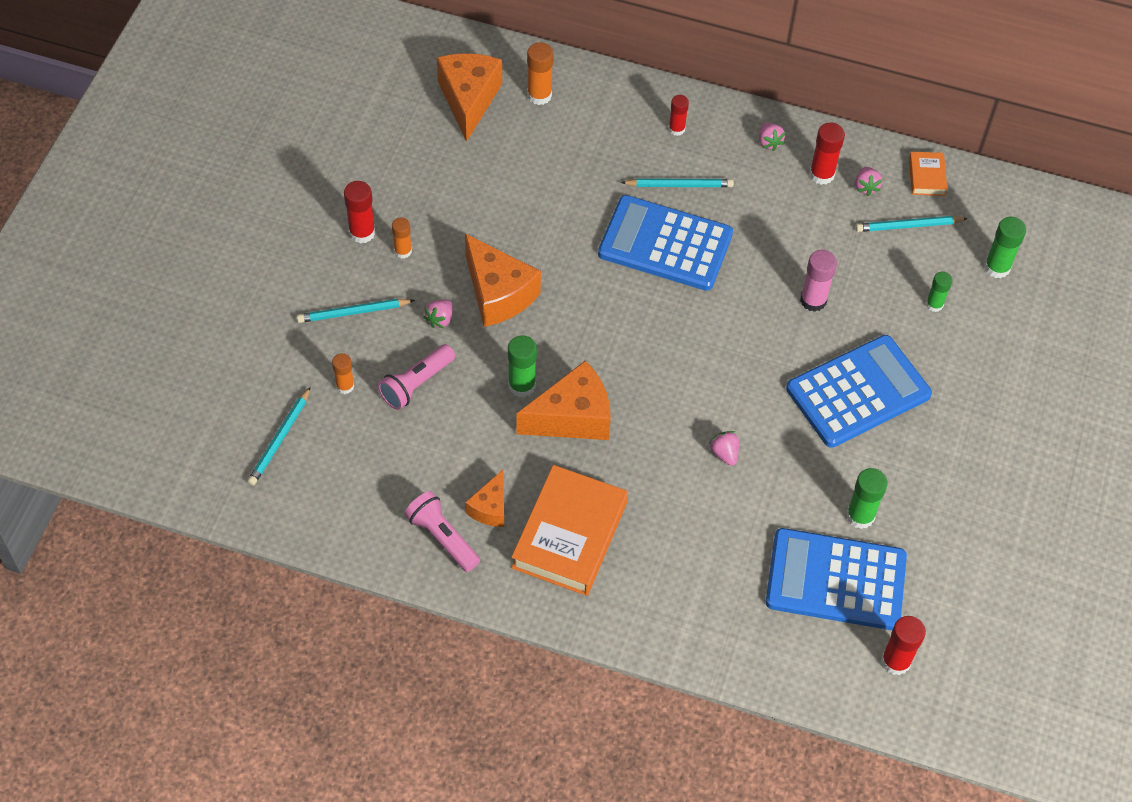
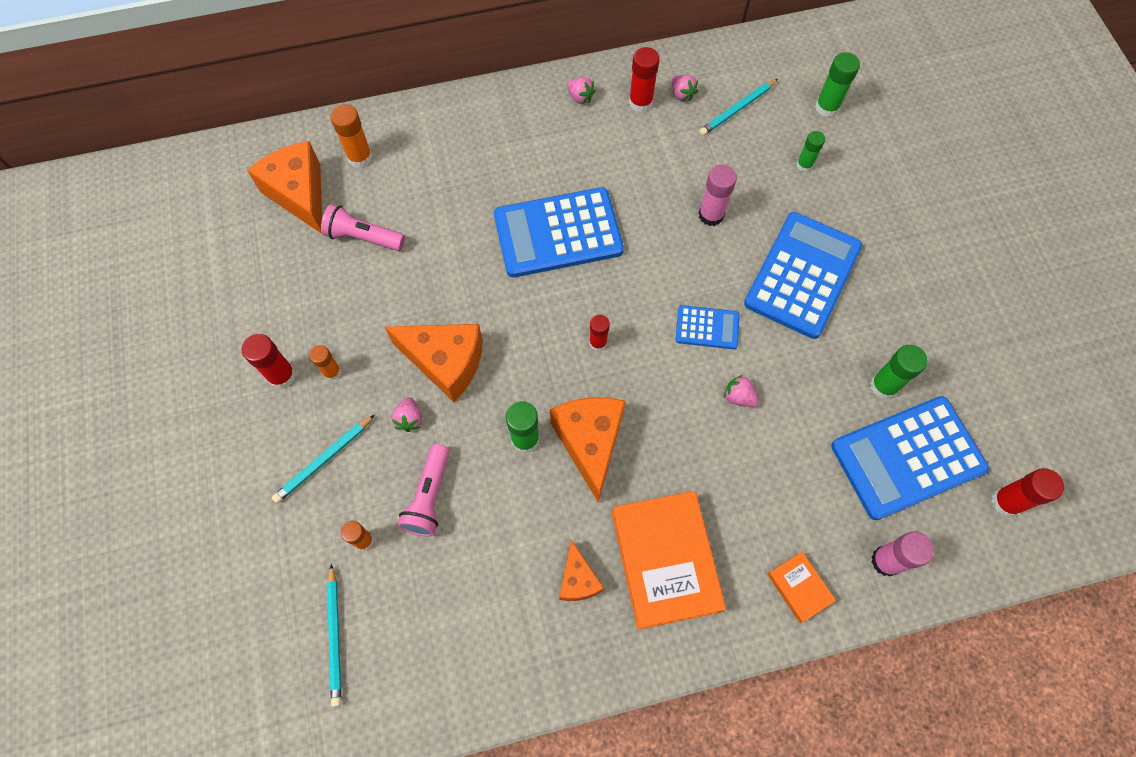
camera: 30 degrees left, 10 degrees up
pink flashlight [405,491,480,572] -> pink flashlight moved to [321,204,405,251]
orange cheese [516,361,611,440] -> orange cheese turned 45 degrees counterclockwise [550,397,626,503]
turquoise pencil [621,178,734,187] -> none
red glue stick [669,95,689,136] -> red glue stick moved to [589,315,610,351]
orange book [909,152,947,196] -> orange book moved to [767,552,836,623]
none -> blue calculator [676,305,740,349]
none -> pink glue stick [871,532,934,577]

